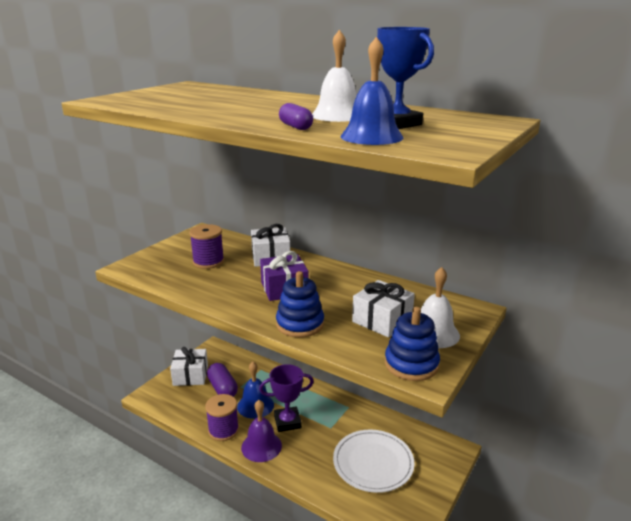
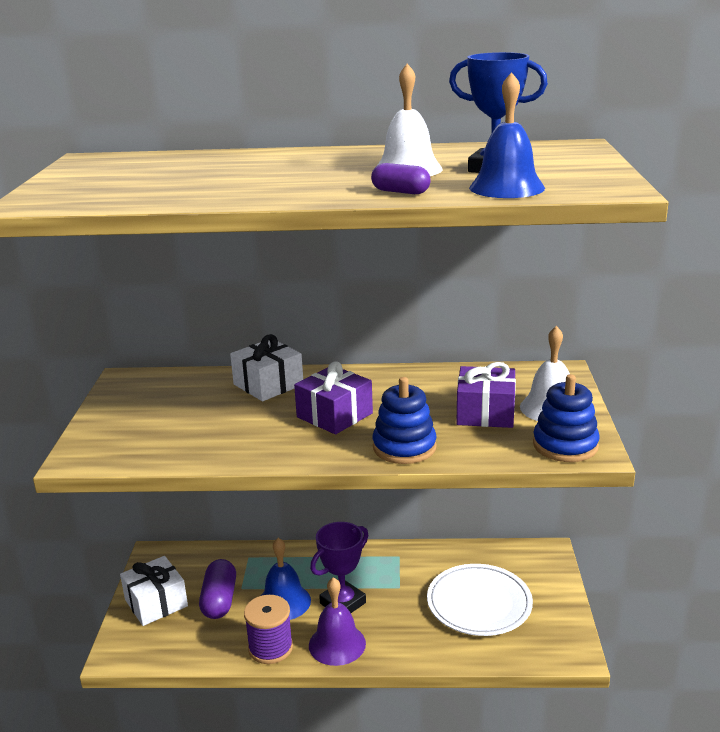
camera: 30 degrees left, 0 degrees up
purple spool [189,224,224,269] -> none
purple capsule [207,363,238,397] -> purple capsule turned 60 degrees clockwise [199,559,236,619]
white gift [352,280,415,337] -> purple gift [456,362,516,428]

